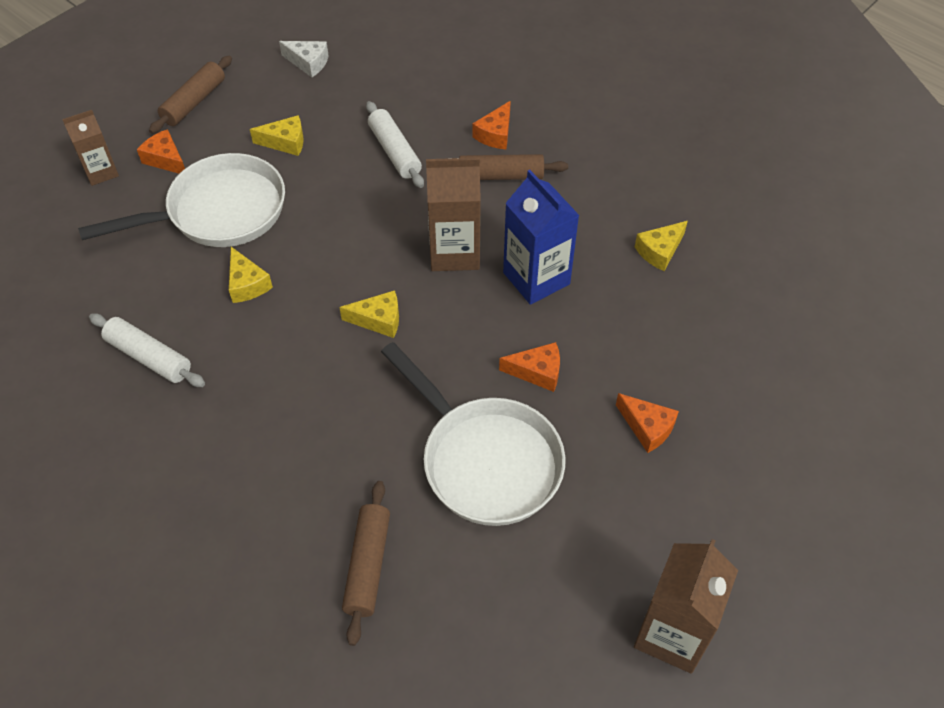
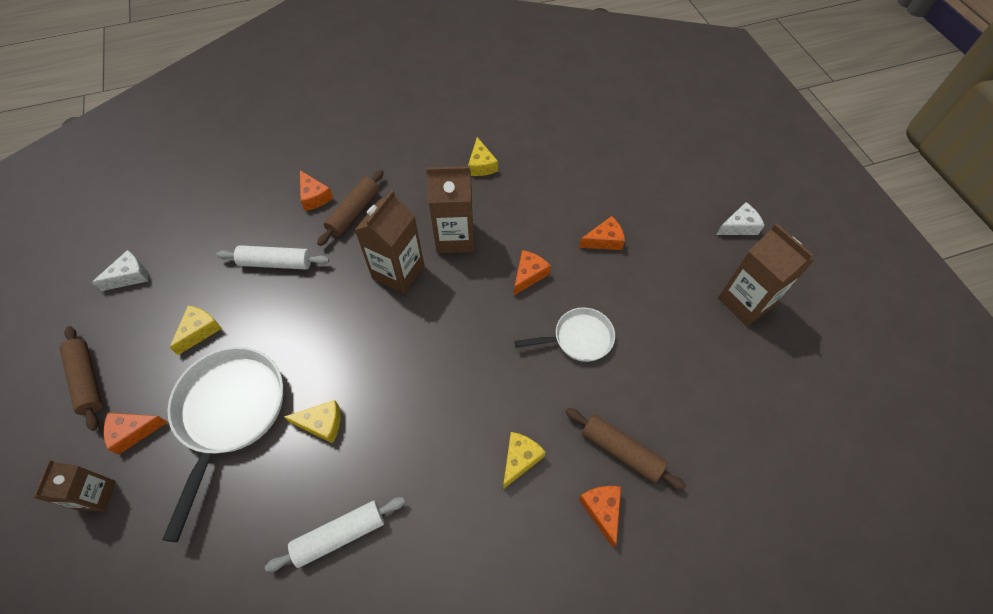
camera: 60 degrees left, 5 degrees up
yellow cheese [339,290,399,338] -> yellow cheese moved to [503,432,546,489]
white pan [381,342,565,526] -> white pan [515,307,615,362], size x0.57
blue carton [503,170,580,305] -> brown carton [426,166,474,253]
none -> orange cheese [579,486,621,547]
none -> white cheese [716,202,765,235]

